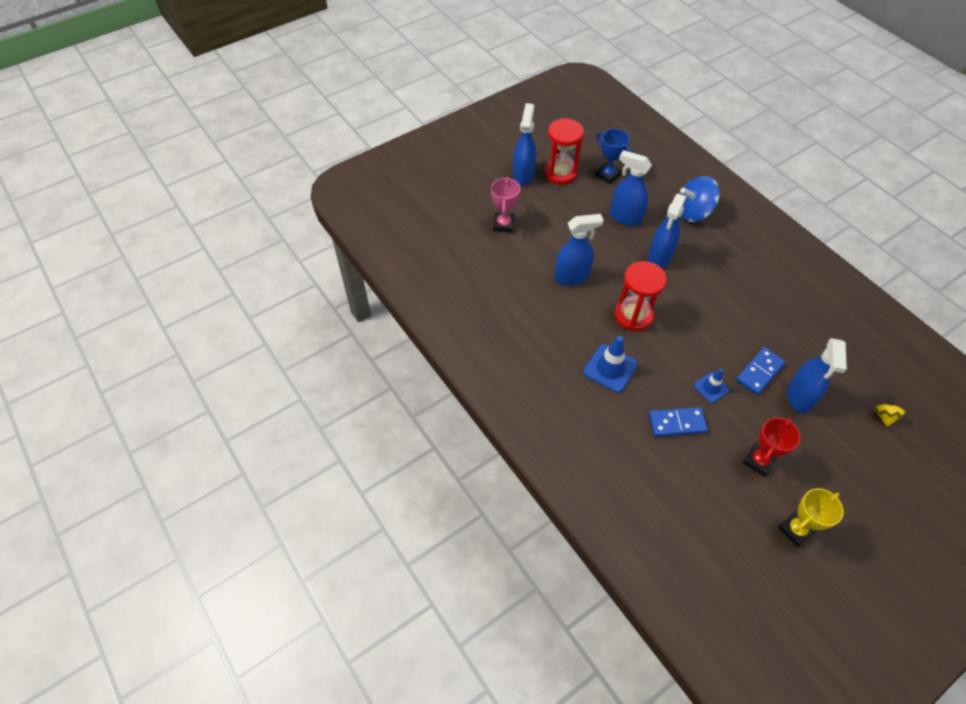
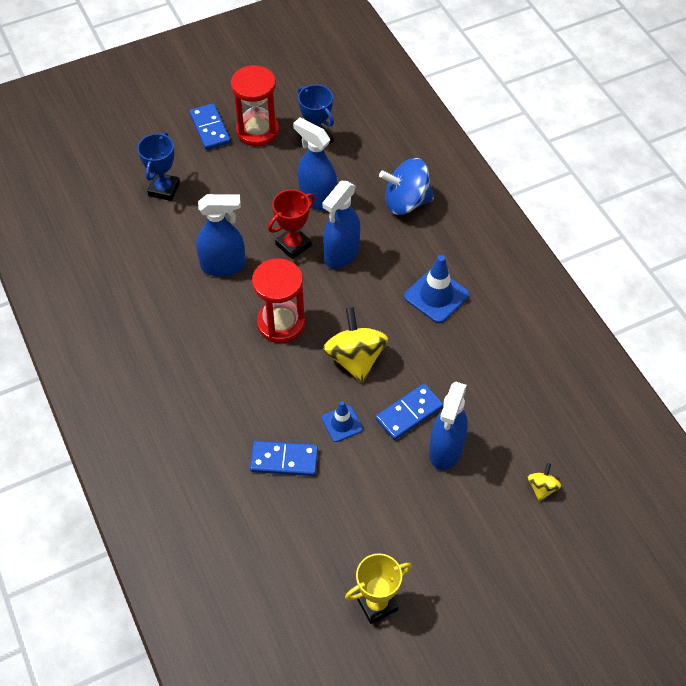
camera: 10 degrees right, 0 degrees up
pink trophy [491,177,520,233] -> blue trophy [137,132,180,201]
blue spray bottle [513,103,536,186] -> blue domino [190,103,231,150]
blue traffic cone [583,336,638,393] -> blue traffic cone moved to [404,255,469,323]
red trophy [743,417,801,477] -> red trophy moved to [268,189,315,259]
none -> yellow spinning top [323,307,388,382]

